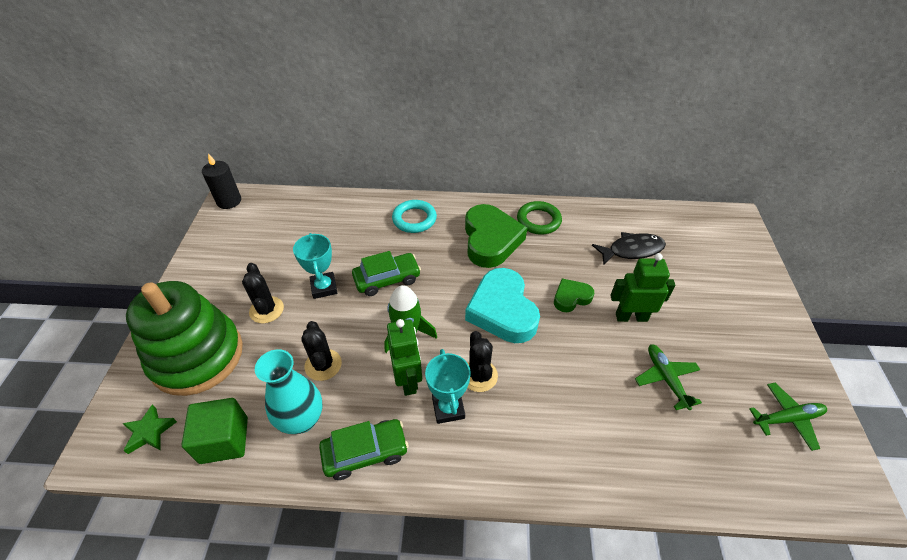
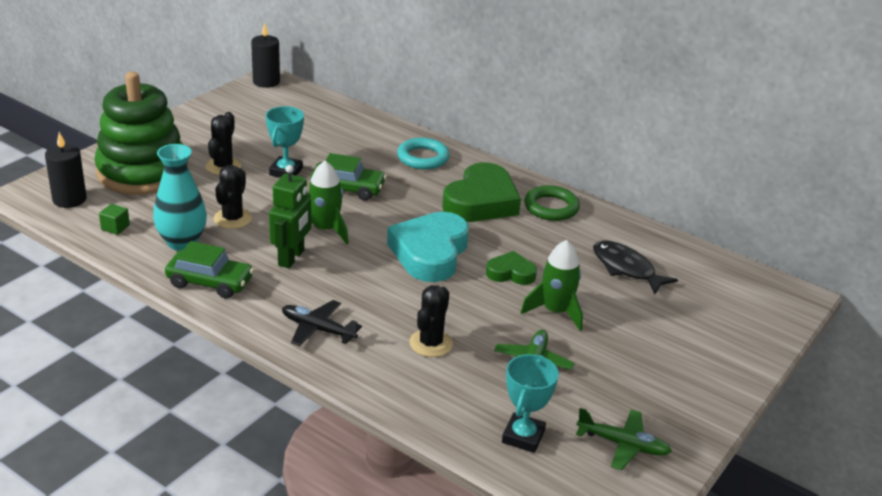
camera: 30 degrees right, 15 degrees down
green star [122,404,177,454] -> black candle [45,132,87,208]
green cube [182,398,248,464] -> green cube [99,204,130,235], size x0.49
turquoise trophy [425,349,471,424] -> turquoise trophy moved to [502,354,559,453]
black cactus [467,331,498,392] -> black cactus moved to [409,285,453,357]
black fish [592,232,666,265] -> black fish turned 150 degrees counterclockwise [593,240,678,294]
green robot [610,253,675,322] -> green rocket [520,240,583,331]
none -> black plane [282,300,362,346]

